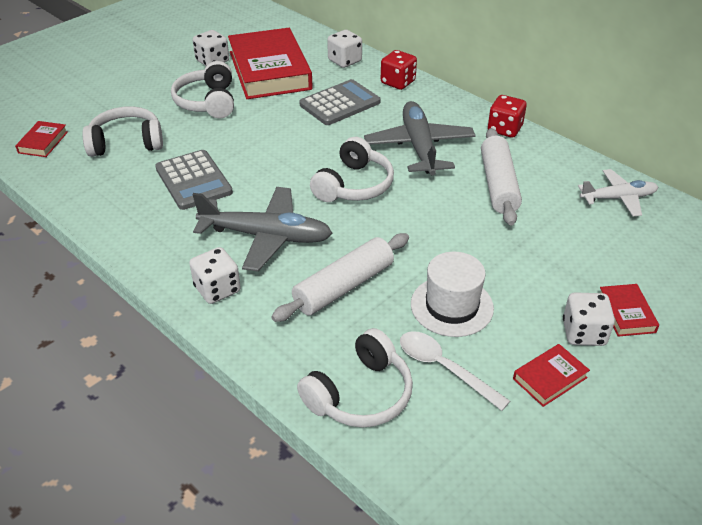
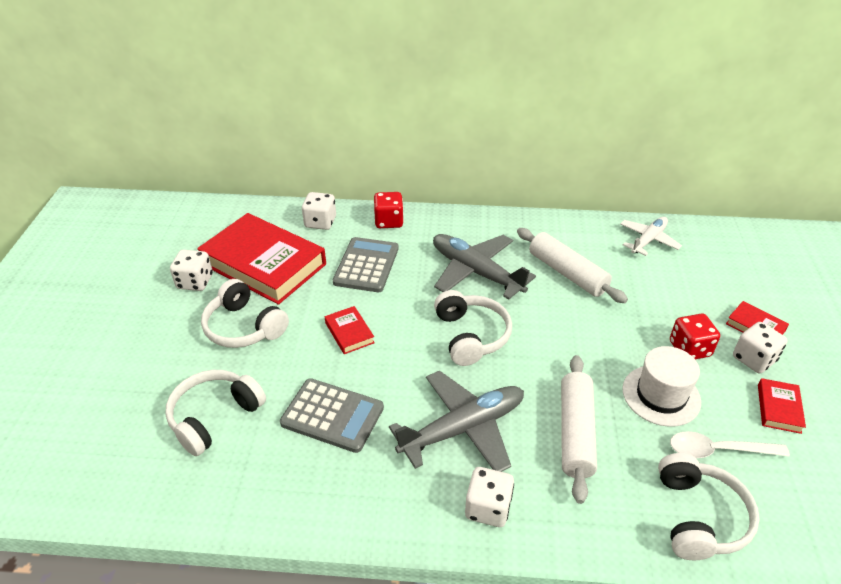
camera: 40 degrees left, 0 degrees up
red book [15,121,68,157] -> red book moved to [325,306,375,354]
red dice [488,95,527,138] -> red dice moved to [670,314,720,359]

